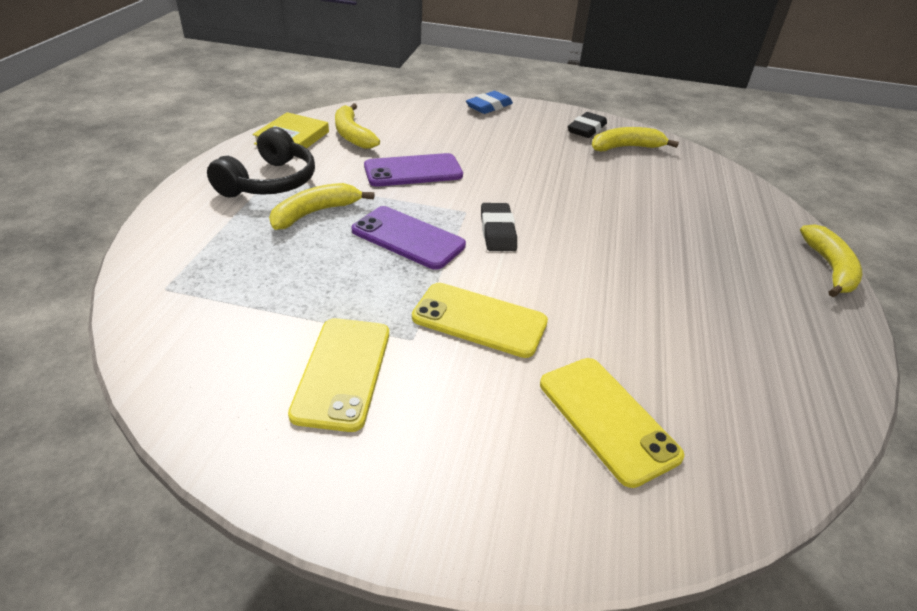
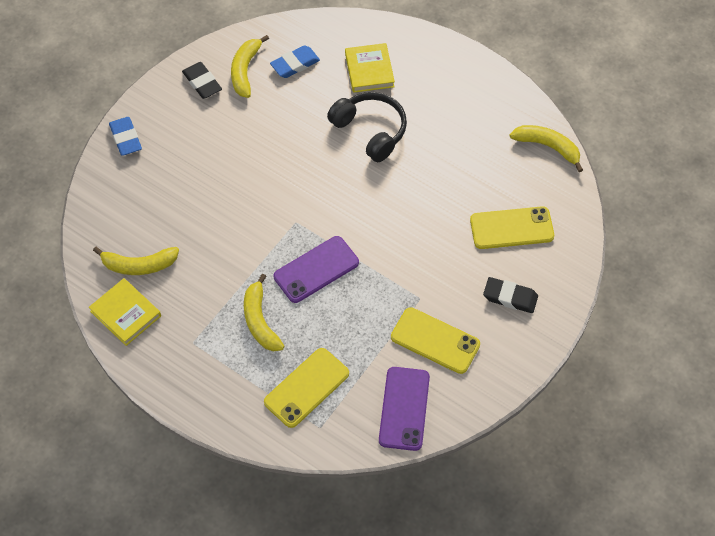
camera: 65 degrees left, 20 degrees up
black headphones [207,127,315,198] -> black headphones moved to [327,92,407,162]
purple phone [364,153,463,187] -> purple phone moved to [379,367,430,451]
yellow phone [412,283,548,358] -> yellow phone moved to [264,348,349,428]
black eraser [481,203,517,251] -> black eraser moved to [483,277,538,313]
yellow banana [800,224,862,297] -> yellow banana moved to [510,125,583,172]
none -> blue eraser [270,45,320,78]
none -> yellow book [345,43,395,93]

